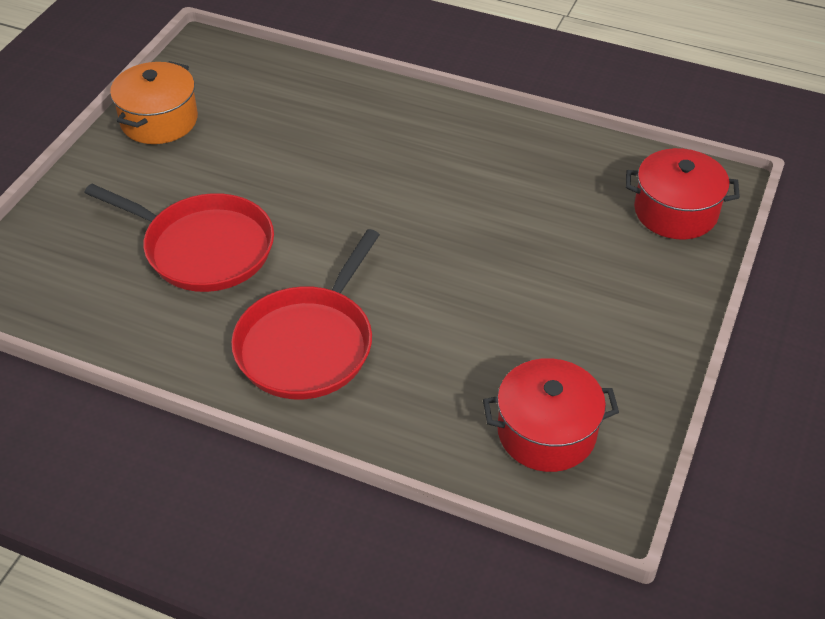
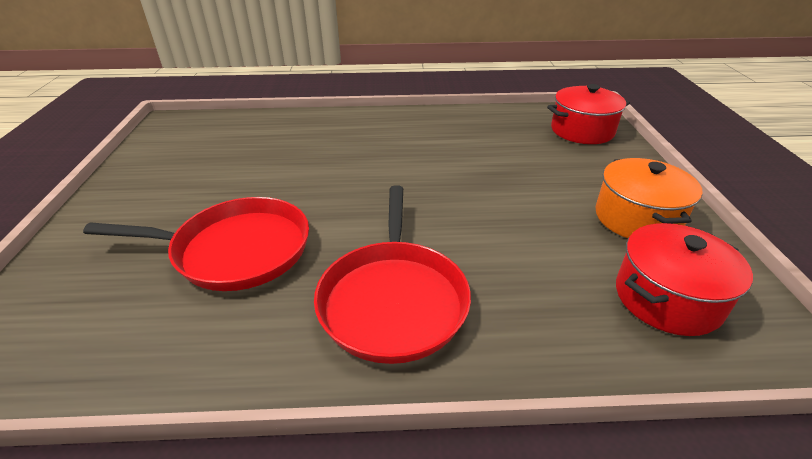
camera: 25 degrees left, 10 degrees down
orange pot [110,61,198,144] -> orange pot moved to [595,158,703,238]

